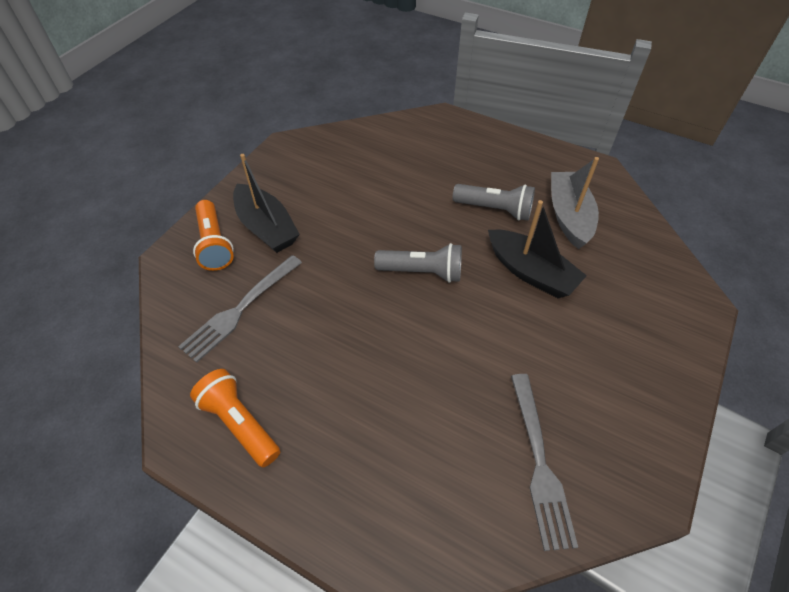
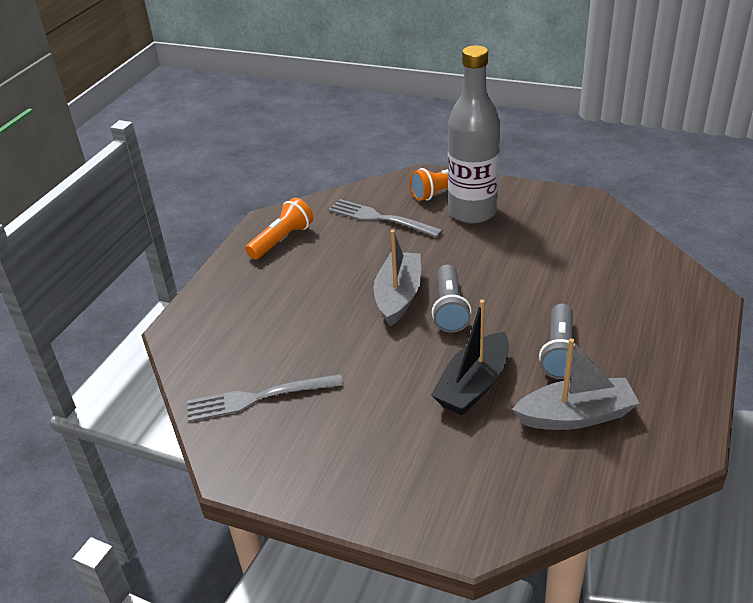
camera: 85 degrees right, 15 degrees down
black boat [233,154,300,253] -> grey bottle [448,45,500,224]
none -> grey boat [373,229,421,327]

